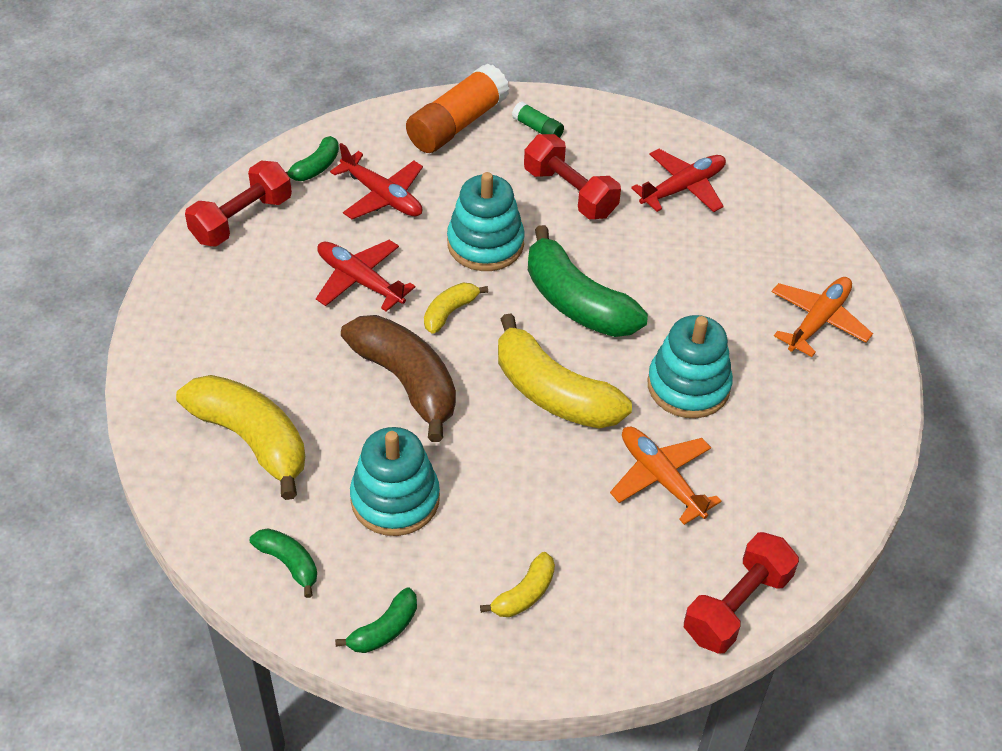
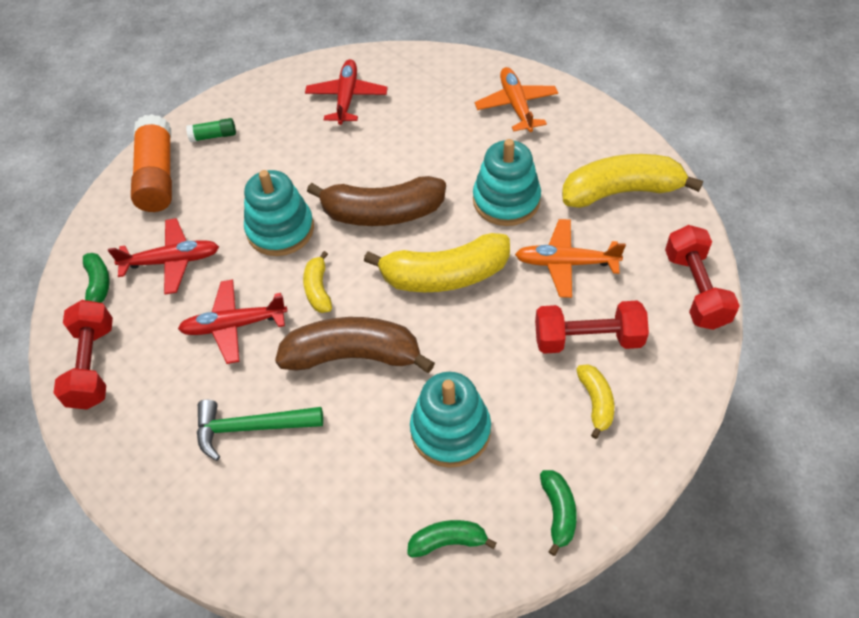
camera: 45 degrees left, 5 degrees up
yellow banana [176,375,305,500] -> yellow banana moved to [562,154,703,208]
red dumbbell [524,134,621,219] -> red dumbbell moved to [535,300,649,354]
green banana [528,225,648,337] -> brown banana [307,176,446,226]
none -> green hammer [197,399,323,461]

